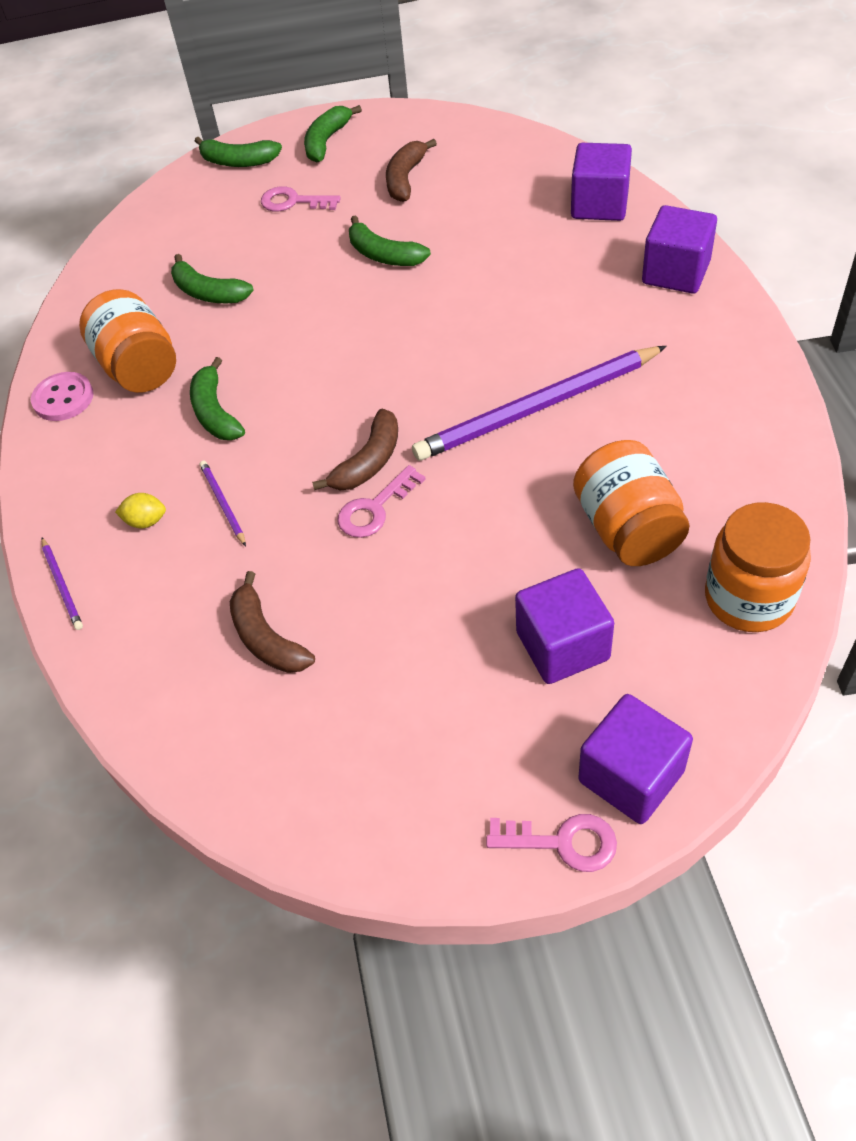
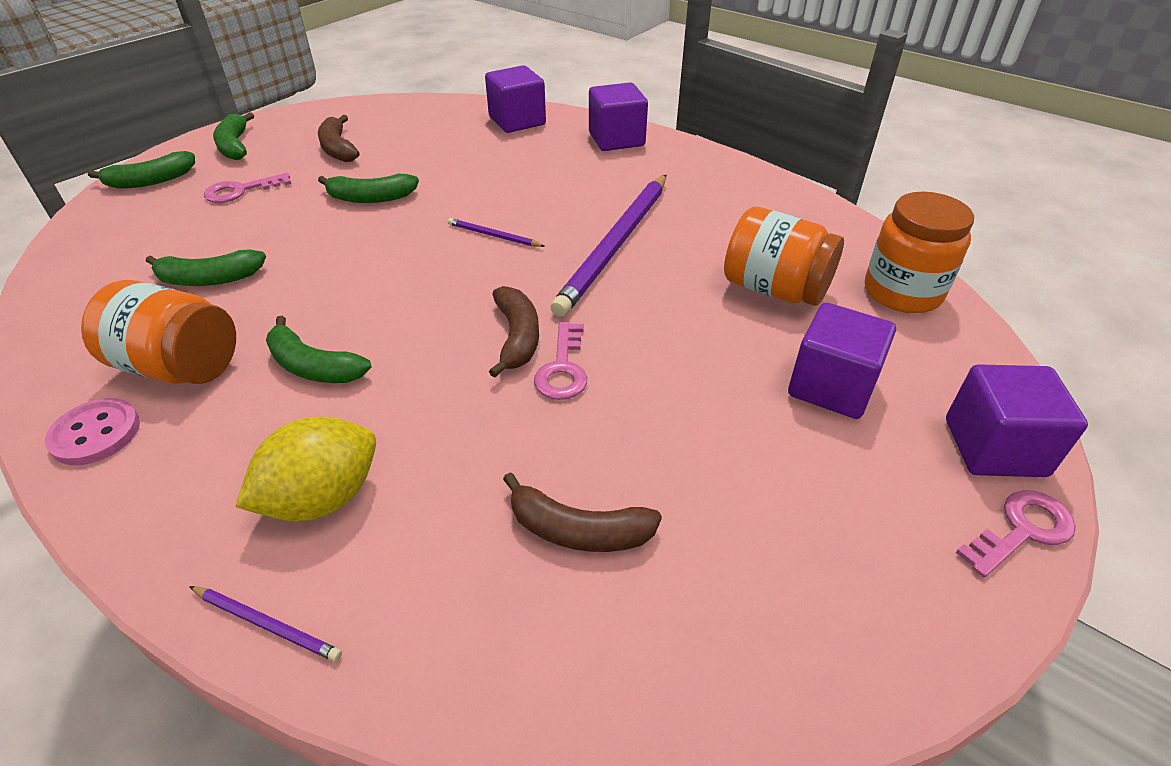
camera: 45 degrees left, 10 degrees down
yellow lemon [115,493,166,528] -> yellow lemon [235,416,376,522], size x2.06
purple pencil [200,460,246,546] -> purple pencil moved to [448,218,545,247]

